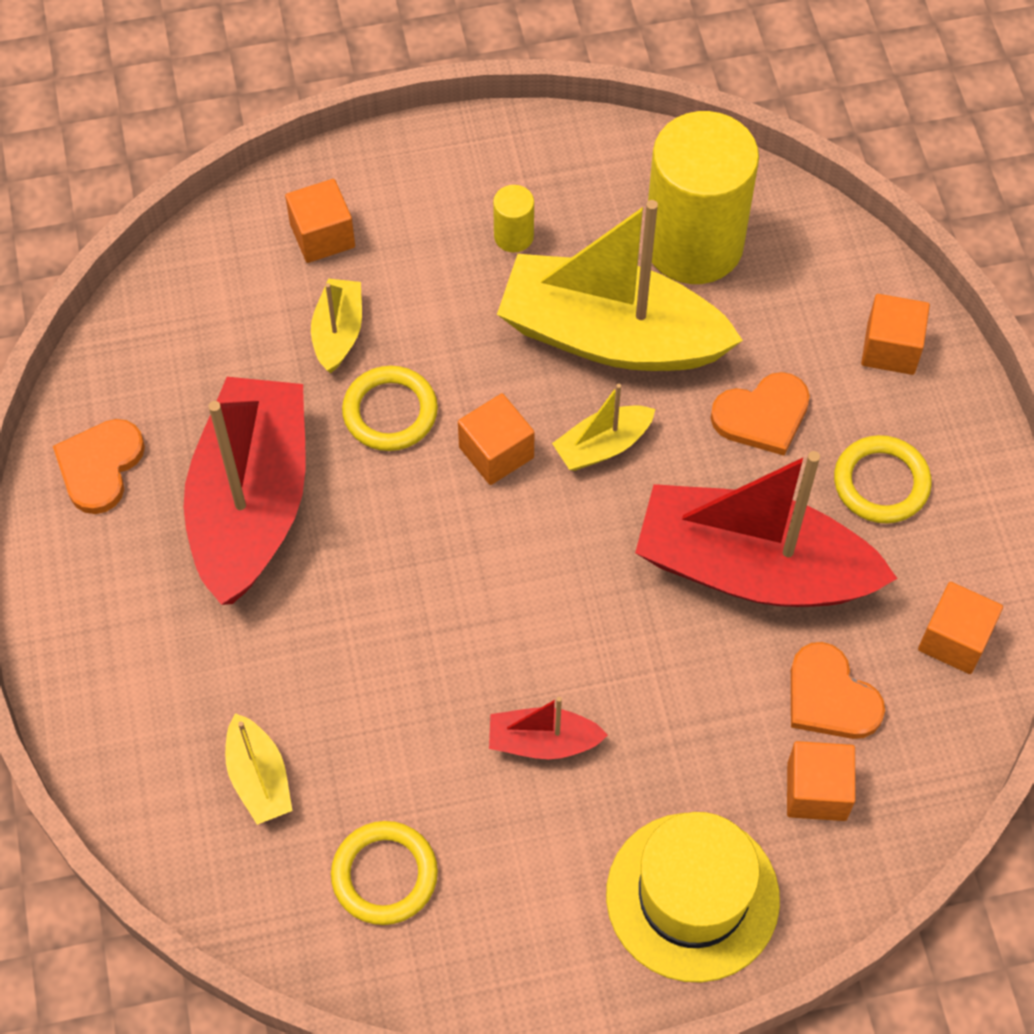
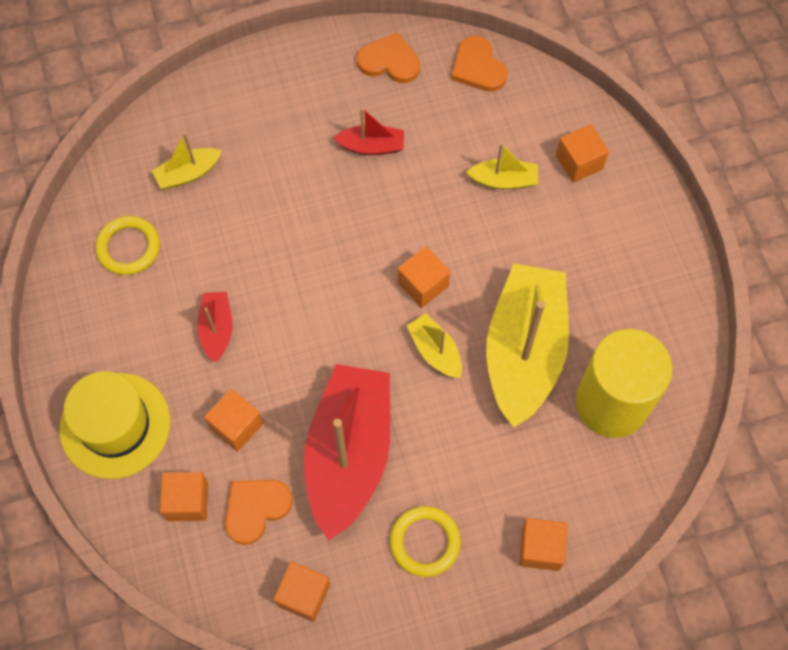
camera: 85 degrees right, 5 degrees up
red boat [184,377,306,605] -> red boat [333,107,404,155], size x0.45
yellow ring [342,366,438,451] -> none
yellow cylinder [493,185,534,252] -> none
orange heart [711,372,810,455] -> orange heart moved to [451,35,508,92]
none -> orange cube [204,389,263,452]

